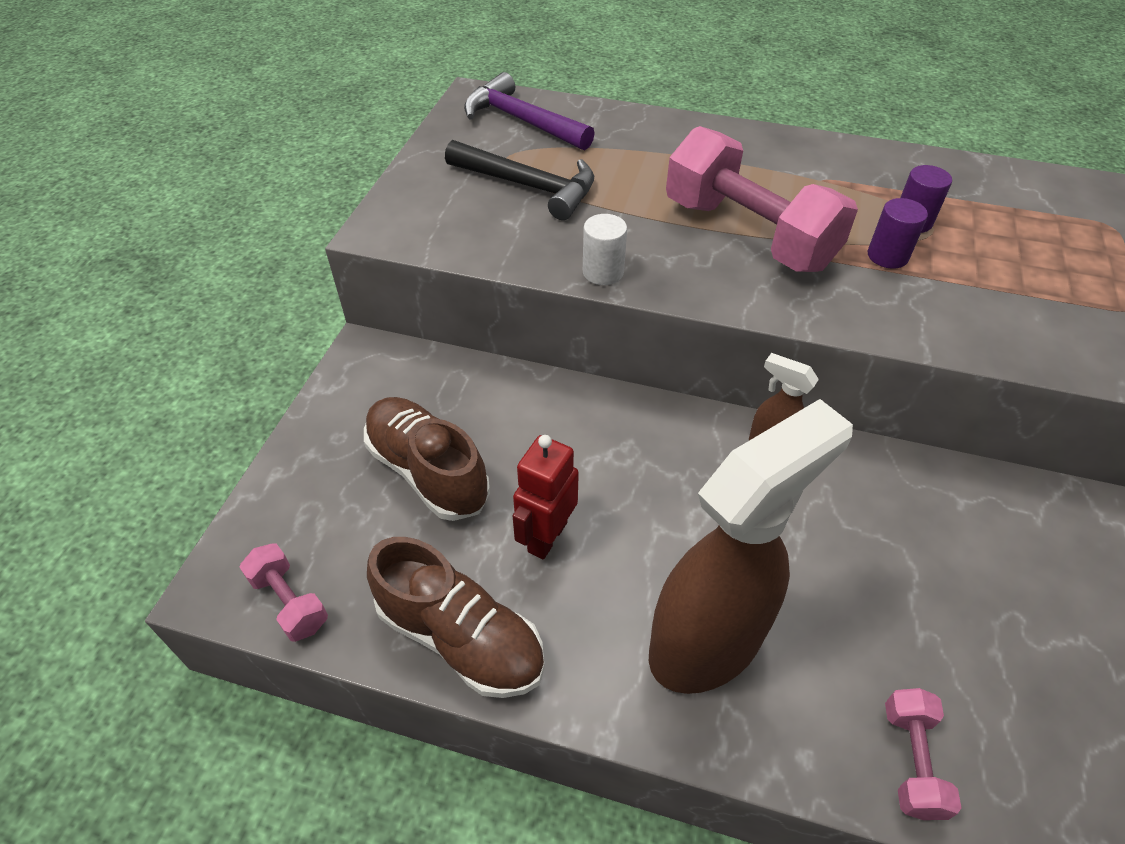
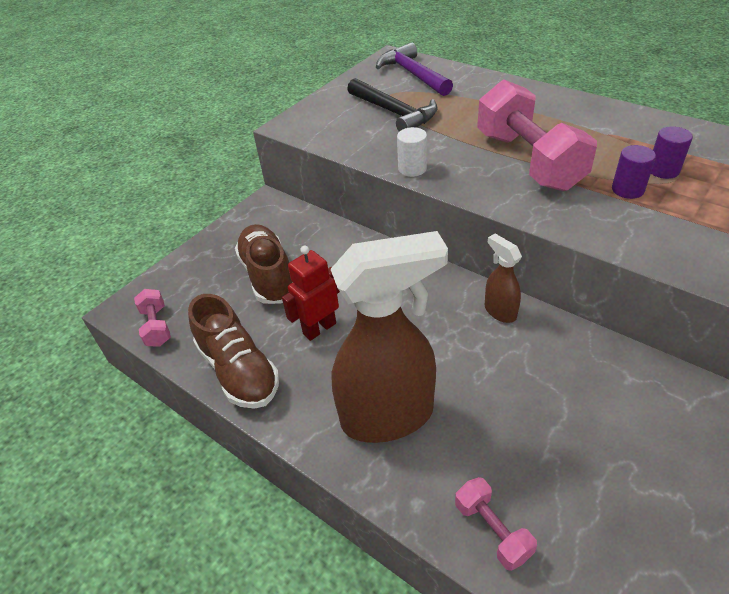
camera: 25 degrees right, 5 degrees down
pink dumbbell [885,688,962,820] -> pink dumbbell turned 60 degrees counterclockwise [455,477,537,571]

